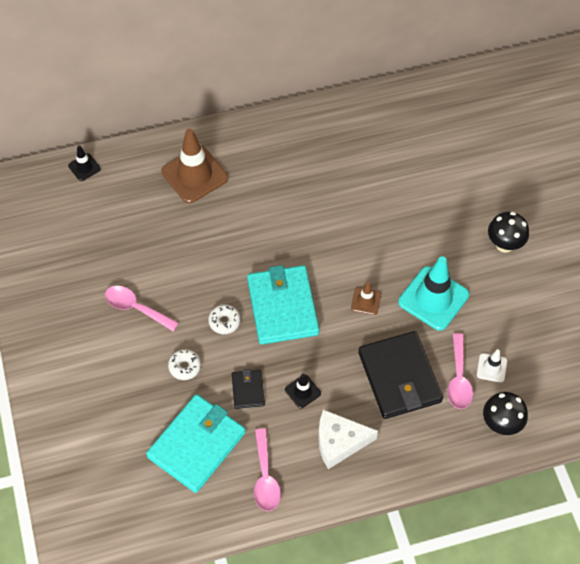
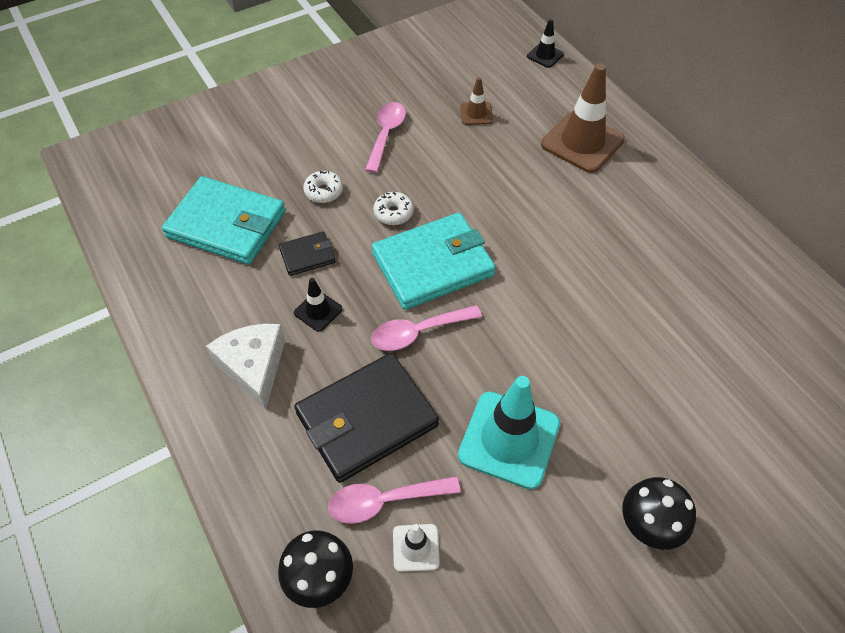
camera: 75 degrees right, 5 degrees down
pink spoon [254,428,281,511] -> pink spoon moved to [371,305,482,351]
brown traffic cone [351,282,381,315] -> brown traffic cone moved to [460,77,493,125]

